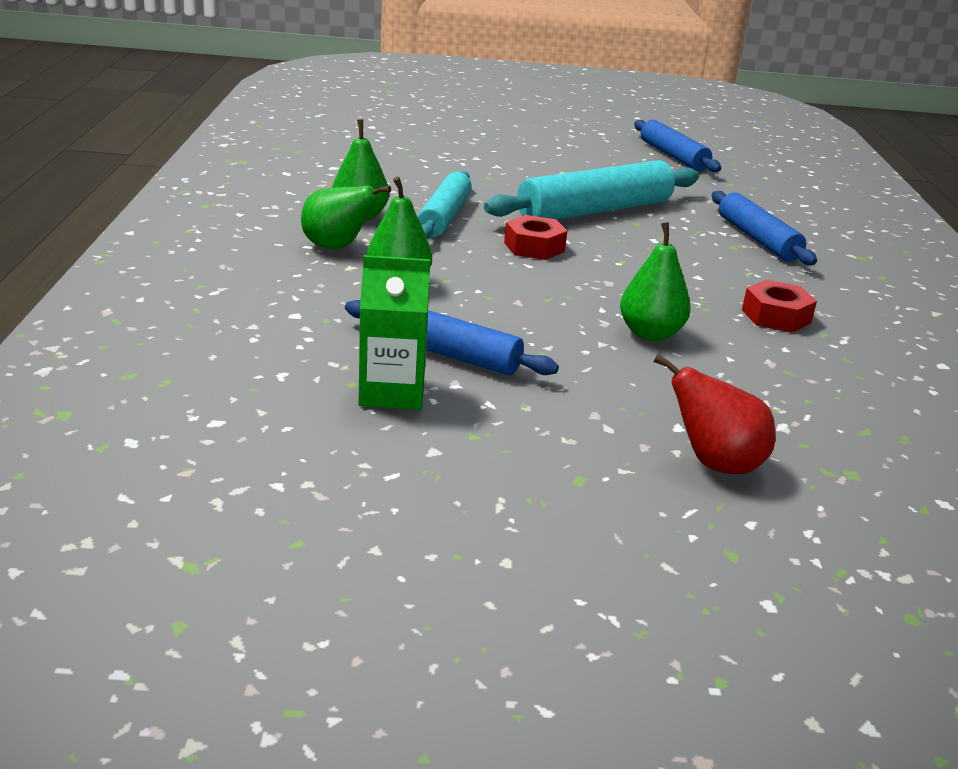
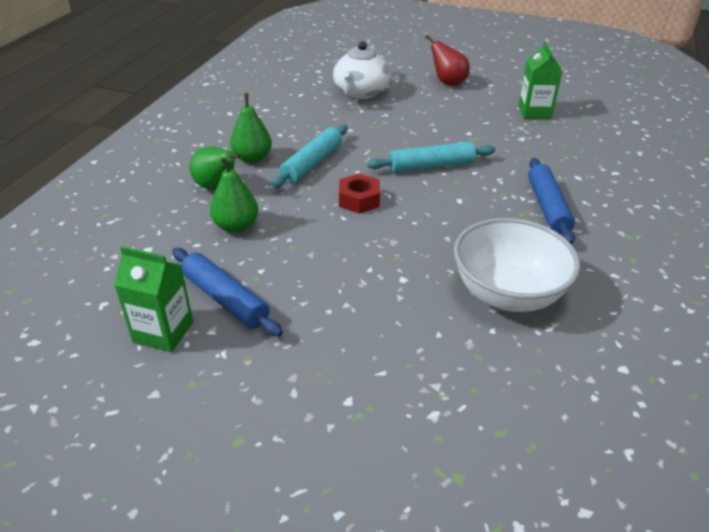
camera: 20 degrees right, 10 degrees up
turquoise rolling pin [484,160,699,220] -> turquoise rolling pin [367,142,495,173], size x0.66
green pear [620,222,691,341] -> none
blue rolling pin [634,120,721,172] -> green carton [518,42,562,119]
red pear [654,354,776,474] -> red pear moved to [425,35,470,86]
red nut [742,280,817,333] -> white bowl [454,218,580,312]
none -> white teapot [333,41,391,99]

